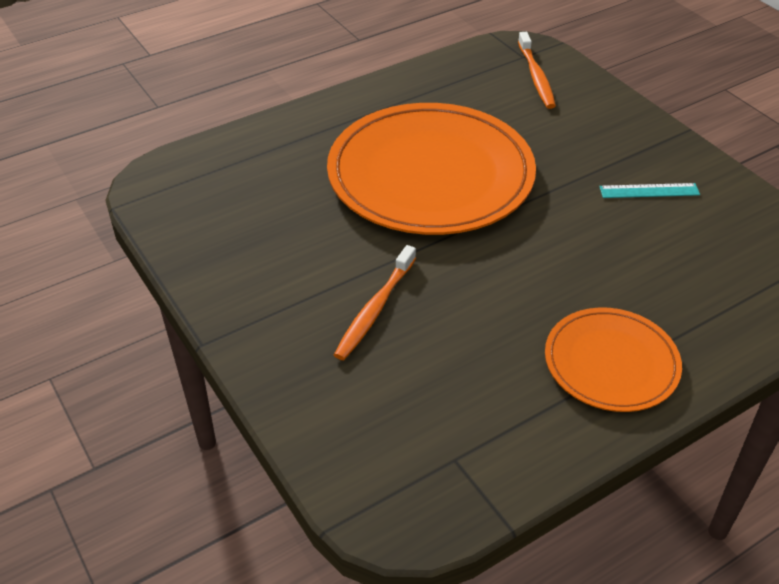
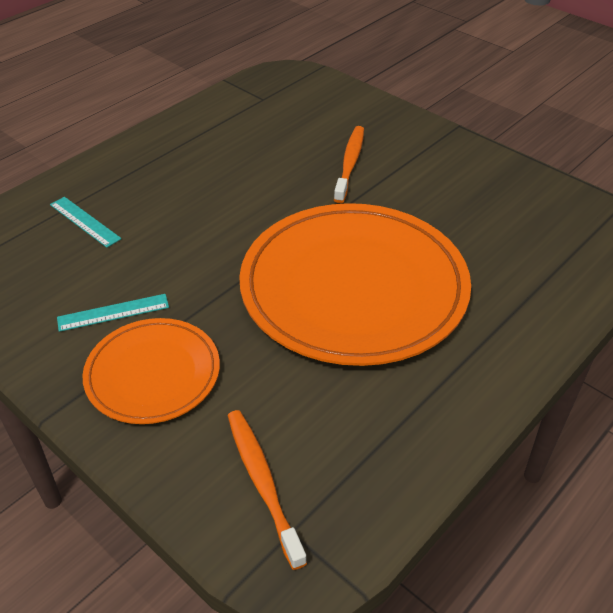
camera: 165 degrees right, 0 degrees up
orange plate [545,308,682,412] -> orange plate moved to [83,318,220,424]
none -> turquoise ruler [50,197,122,248]

